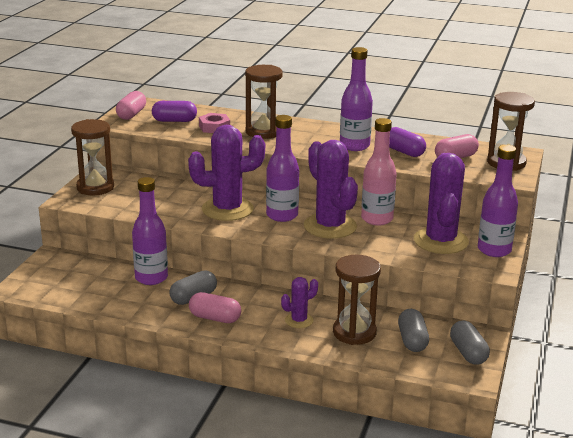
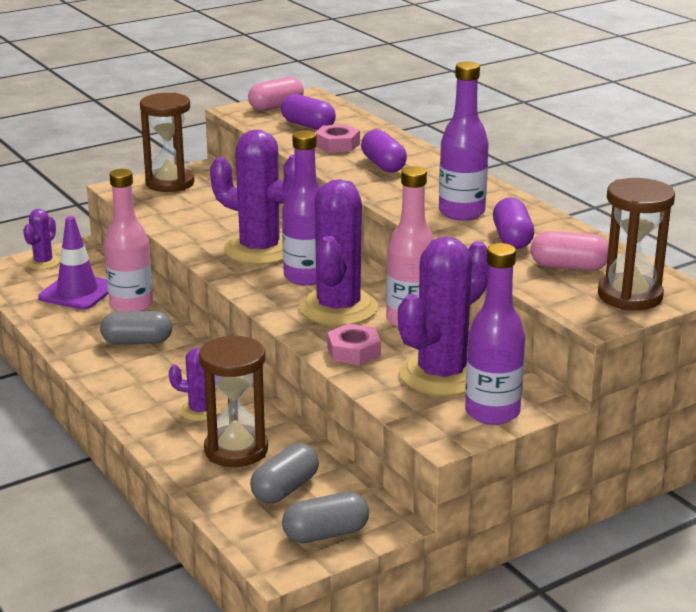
camera: 40 degrees right, 0 degrees up
purple bottle [132,177,168,285] -> pink bottle [104,169,153,312]
pink capsule [189,292,241,323] -> none
brown hourglass [245,65,282,139] -> purple capsule [361,129,407,172]
grey capsule [450,321,490,365] -> grey capsule turned 45 degrees clockwise [282,492,369,543]
none -> purple cactus [23,209,60,270]
none -> purple traffic cone [38,216,108,310]
none -> pink nut [327,323,381,365]

